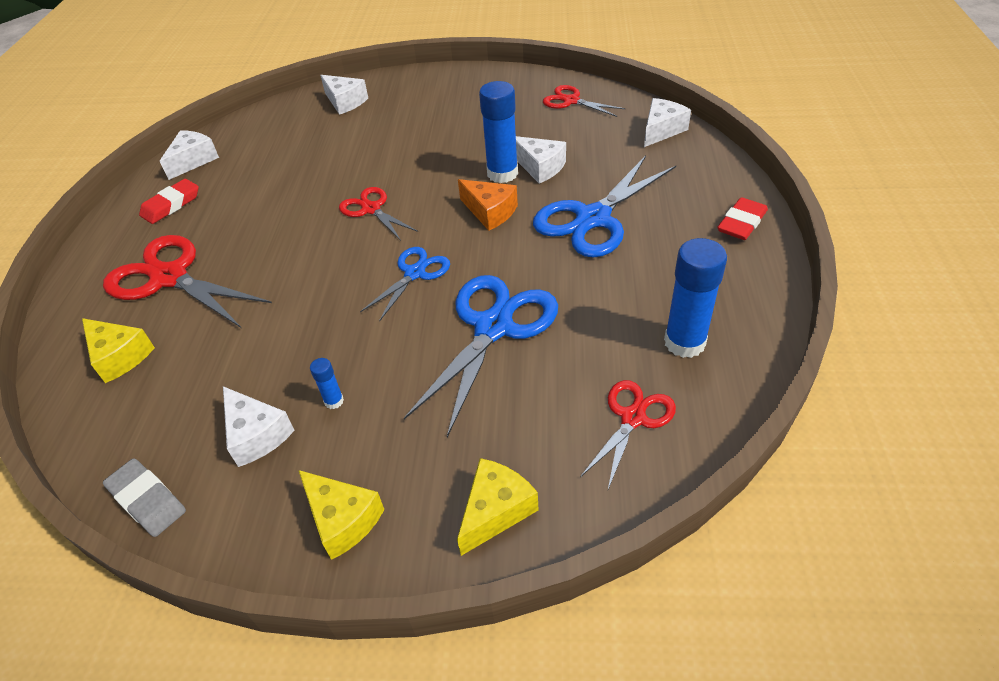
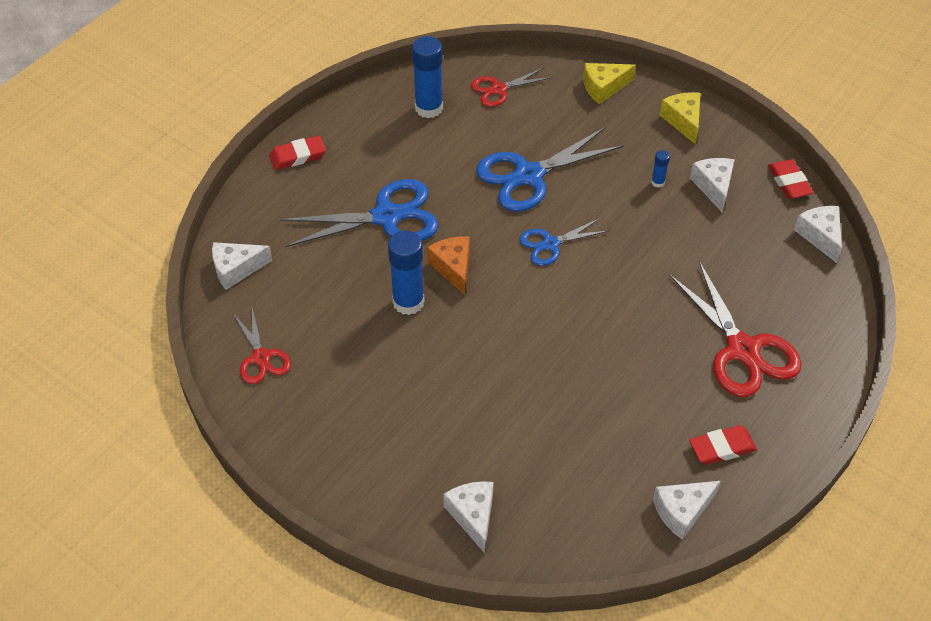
camera: 150 degrees left, 5 degrees up
yellow cheese [82,318,155,383] -> none
grey eraser [103,458,186,537] -> red eraser [768,159,814,199]
red scissors [339,187,418,241] -> none
white cheese [516,136,566,183] -> white cheese moved to [794,206,842,263]

